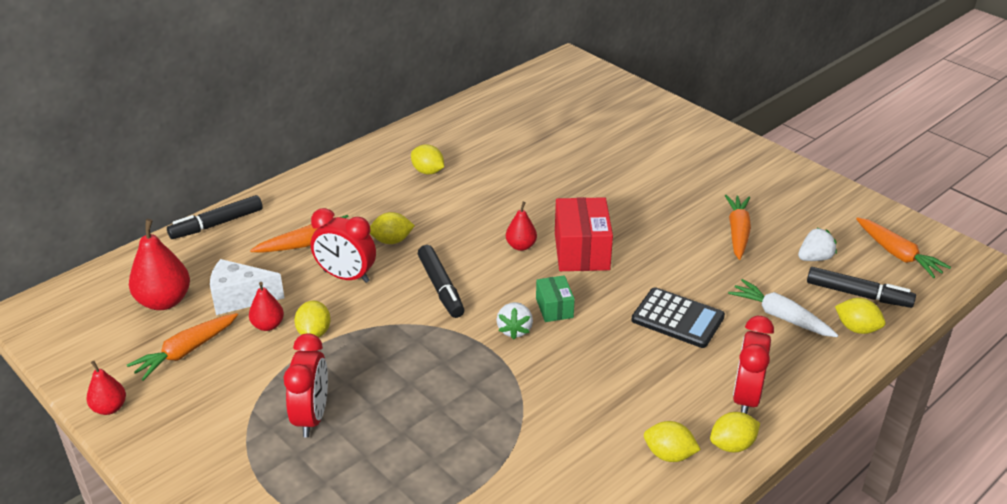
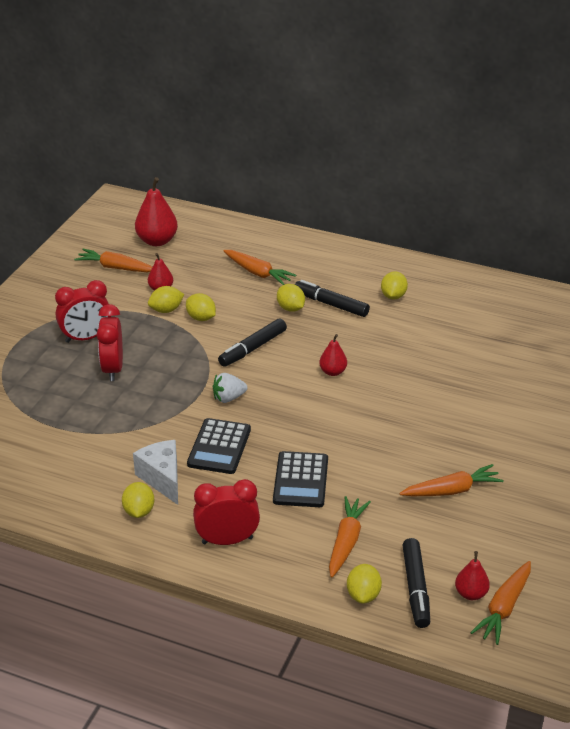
camera: 65 degrees right, 0 degrees up
red pear [86,361,126,415] -> red pear moved to [455,551,490,600]
black marker [167,195,263,239] -> black marker moved to [295,280,370,317]
white cheese [210,259,284,315] -> white cheese moved to [133,440,178,505]
red clock [311,208,376,283] -> red clock moved to [97,304,123,381]
green box [536,275,575,322] -> none
red box [555,197,613,271] -> none
yellow lemon [710,412,760,453] -> yellow lemon moved to [186,293,216,321]
white carrot [728,279,838,337] -> orange carrot [329,496,371,578]
white strawberry [798,228,837,261] -> none
none -> black calculator [187,418,251,474]

